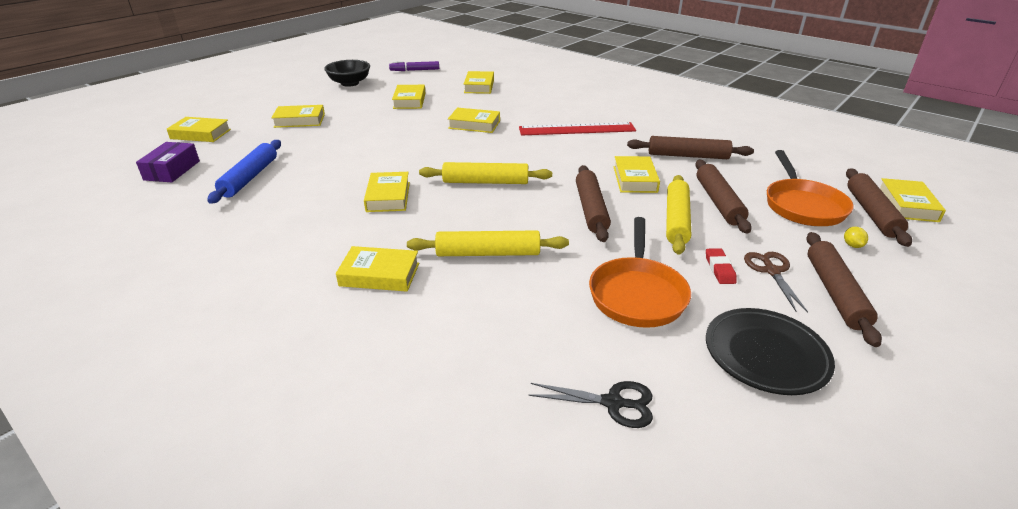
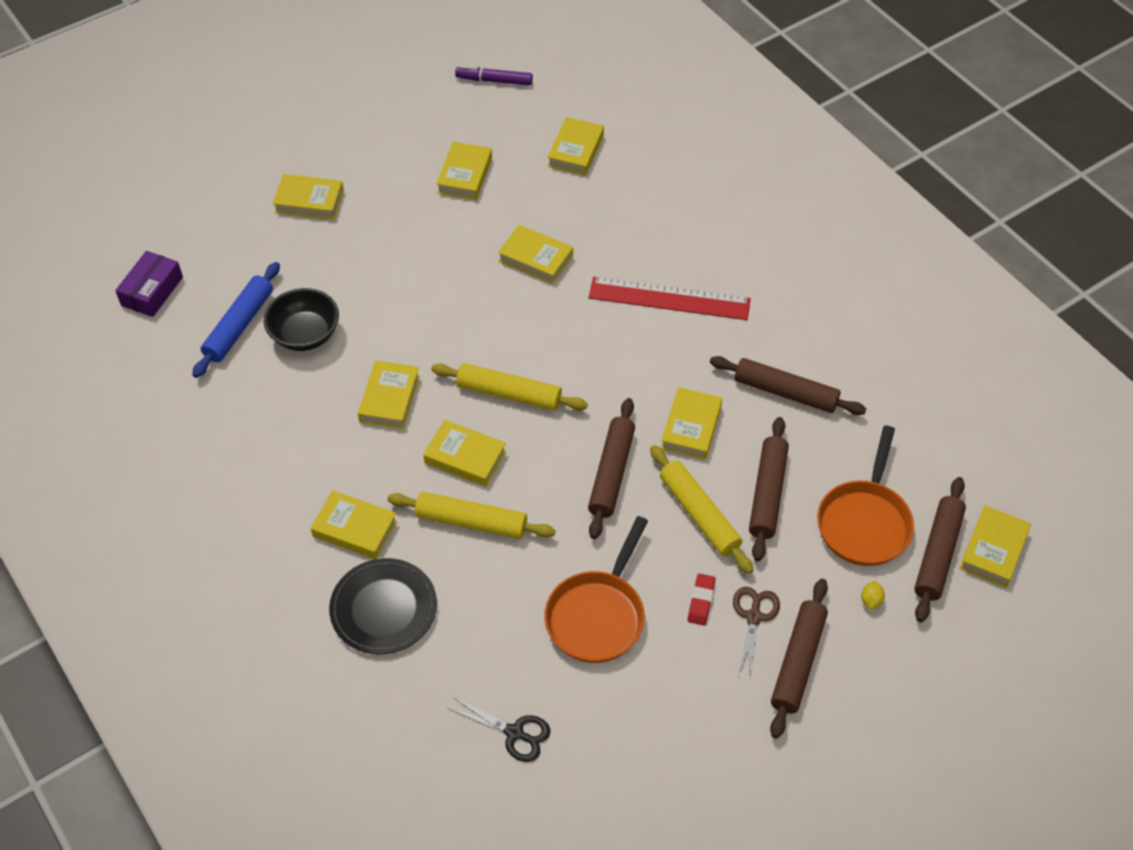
camera: 15 degrees right, 20 degrees up
yellow book [167,117,231,142] -> yellow book moved to [423,420,506,487]
black bowl [324,60,370,87] -> black bowl moved to [263,288,339,351]
yellow rolling pin [666,175,691,255] -> yellow rolling pin turned 60 degrees counterclockwise [650,445,754,574]
black plate [706,308,835,395] -> black plate moved to [329,558,437,655]

